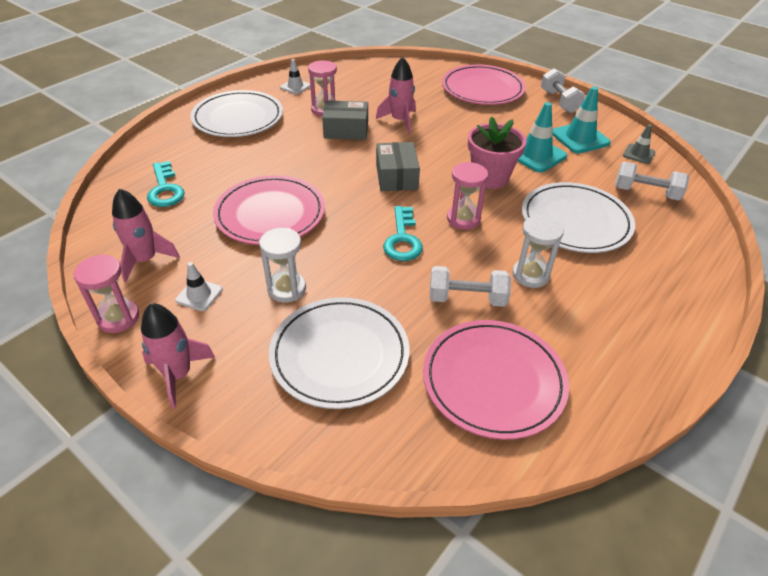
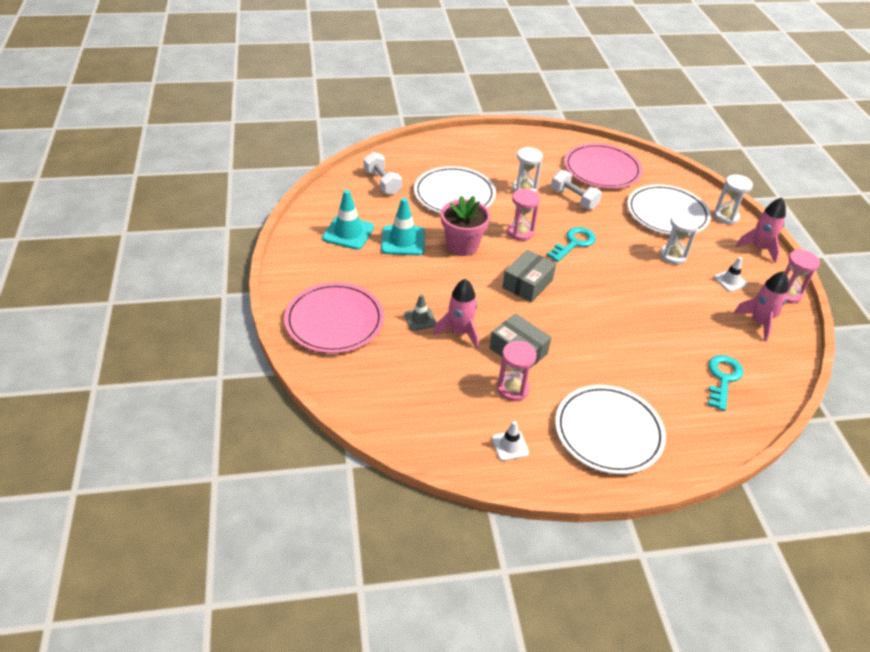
camera: 140 degrees left, 0 degrees up
pink plate [213,175,325,245] -> none
white dumbbell [541,68,585,113] -> none
grey traffic cone [623,125,656,164] -> grey traffic cone moved to [404,294,436,331]
none -> white hourglass [714,175,753,225]

